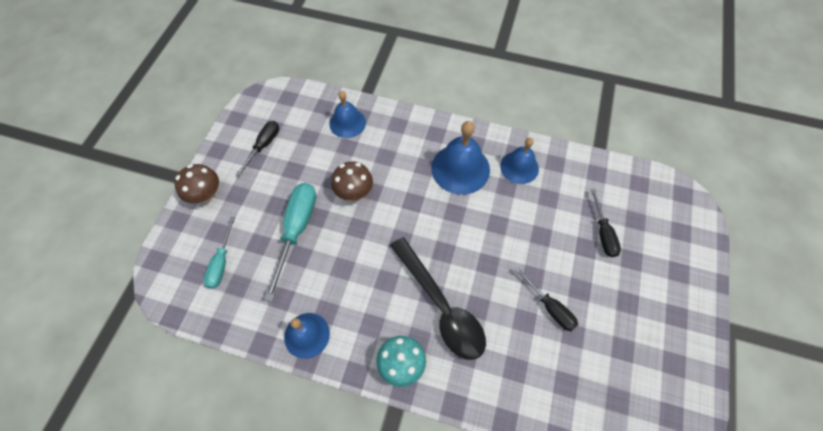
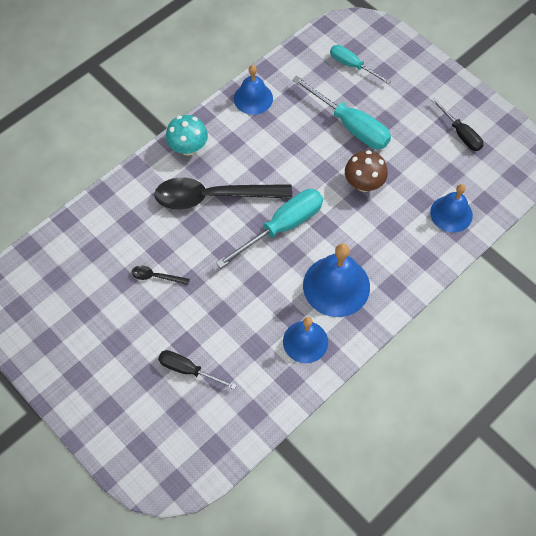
camera: 120 degrees right, 0 degrees up
brown mushroom [175,164,219,204] -> none
black screwdriver [514,267,578,331] -> black spoon [132,265,190,285]
none -> turquoise screwdriver [216,189,323,269]

